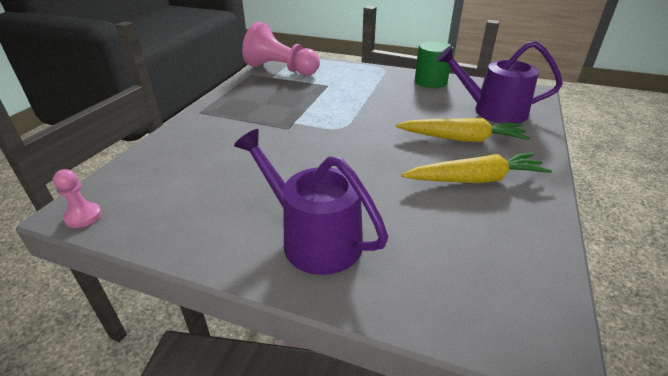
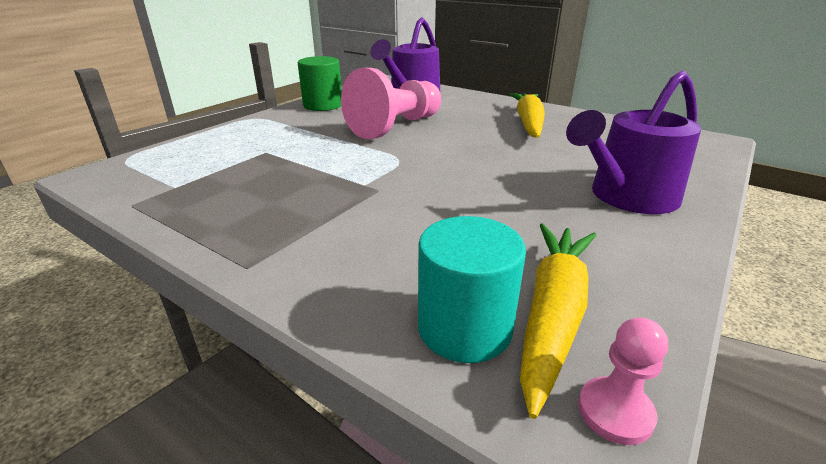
camera: 75 degrees left, 5 degrees down
pink pawn [242,22,320,76] -> pink pawn moved to [341,68,441,139]
yellow carrot [396,118,530,142] -> yellow carrot moved to [520,223,596,419]
none -> turquoise cylinder [418,216,526,363]

